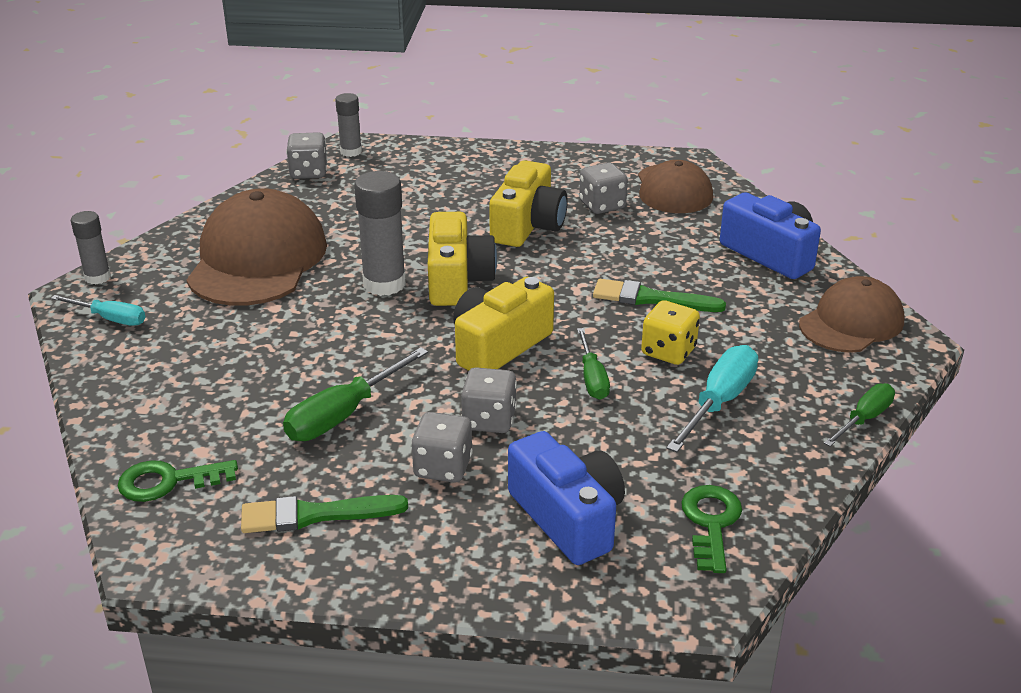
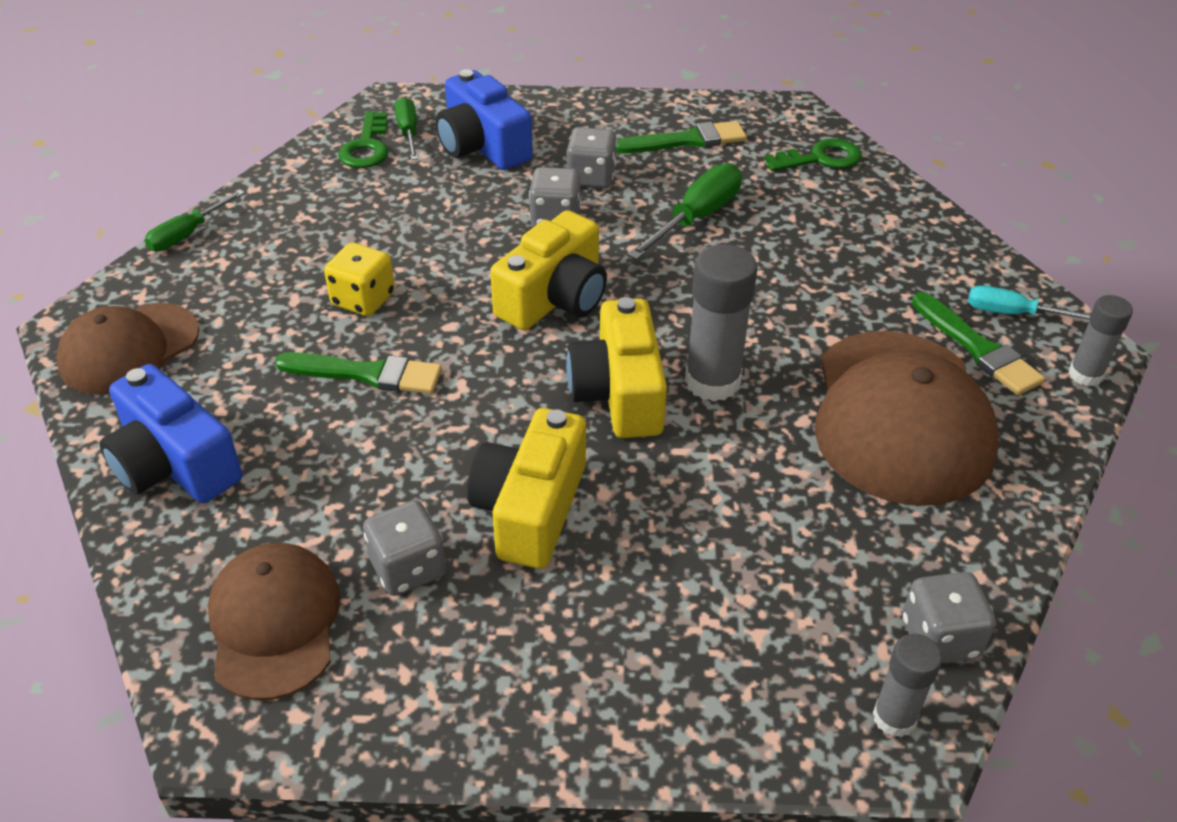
camera: 175 degrees right, 10 degrees up
green screwdriver [577,328,610,400] -> green screwdriver moved to [394,97,418,160]
turquoise screwdriver [666,345,758,452] -> none
none -> green brush [912,292,1045,395]

